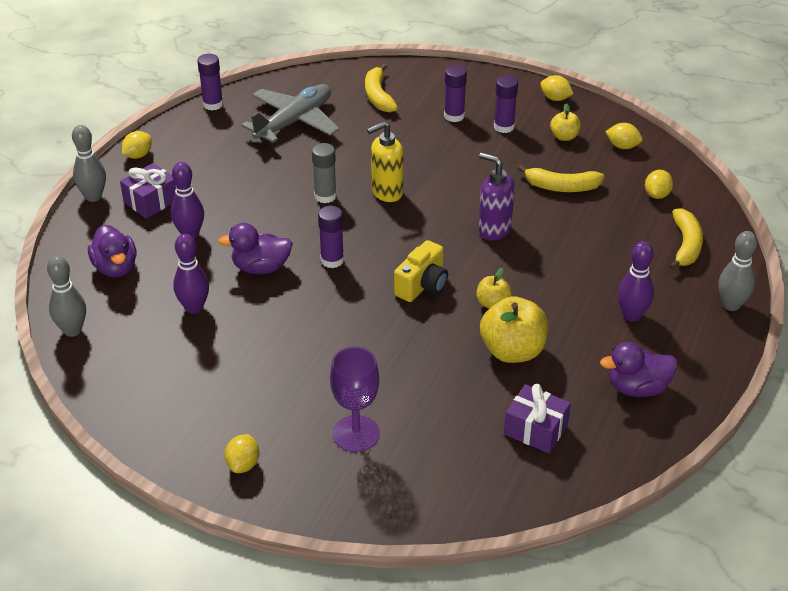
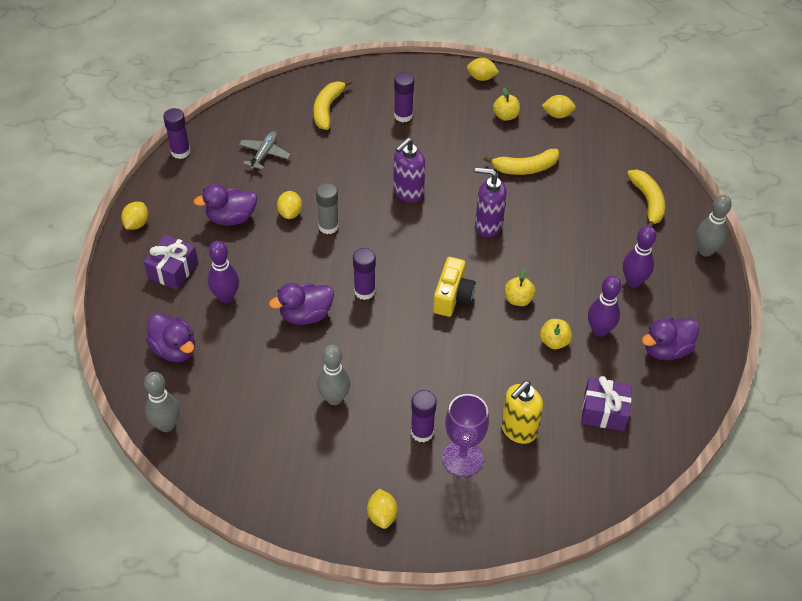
camera: 20 degrees left, 10 degrees up
grey bowling pin [72,125,106,202] -> grey bowling pin moved to [317,344,350,405]
purple bowling pin [173,234,209,314] -> purple bowling pin moved to [588,275,622,337]
grey plane [241,84,340,143] -> grey plane [239,131,291,170], size x0.54
yellow banana [365,64,398,112] -> yellow banana turned 45 degrees clockwise [313,79,352,130]
yellow soap dispenser [367,121,404,202] -> yellow soap dispenser moved to [501,381,543,444]
yellow apple [480,296,548,363] -> yellow apple [540,319,572,349], size x0.54
purple glue stick [494,75,518,133] -> purple glue stick moved to [411,390,437,442]
yellow lemon [645,170,673,199] -> yellow lemon moved to [277,191,302,219]
none -> purple duck [194,184,257,226]
none -> purple soap dispenser [393,138,426,203]

